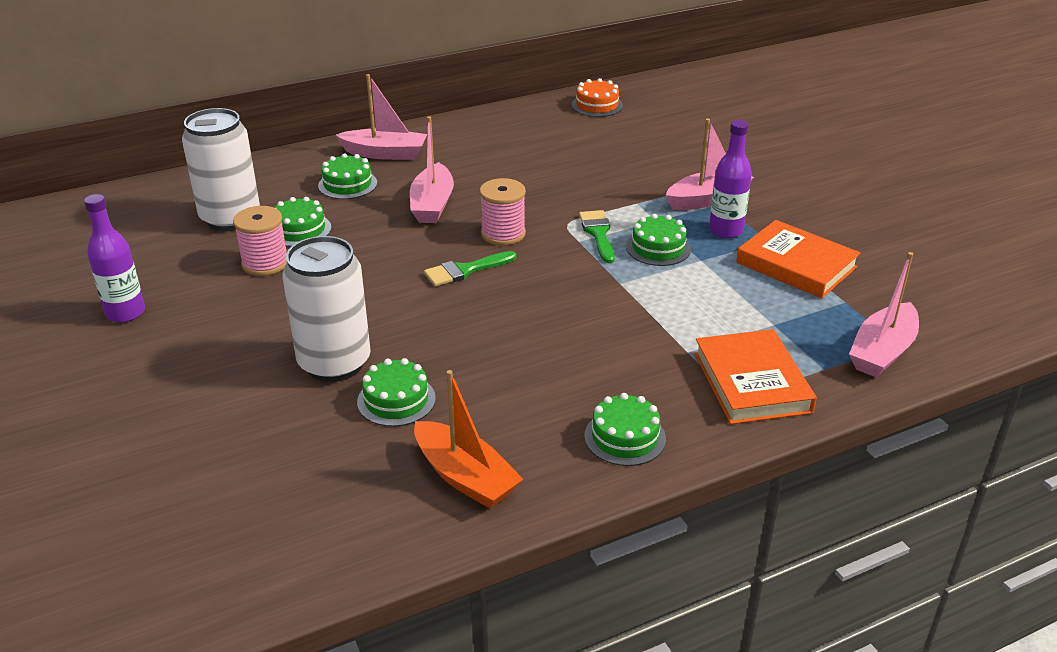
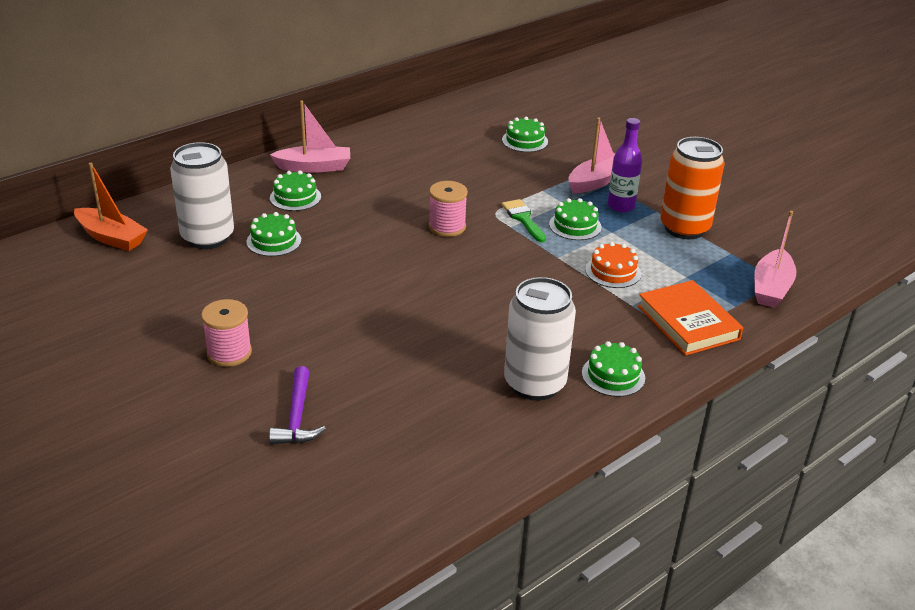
camera: 15 degrees left, 0 degrees up
purple bottle [84,194,145,323] -> none
pink spool [233,206,287,276] -> pink spool moved to [201,299,252,367]
white can [283,236,371,382] -> white can moved to [504,277,576,401]
green cake [357,358,436,427] -> green cake moved to [502,117,548,152]
pink boat [410,116,454,223] -> none
orange boat [414,370,523,509] -> orange boat moved to [74,163,148,251]
green brush [424,251,517,287] -> none
orange cake [571,78,623,117] -> orange cake moved to [585,242,641,288]
orange book [736,220,861,298] -> orange can [660,137,725,239]
none -> purple hammer [269,366,326,444]

